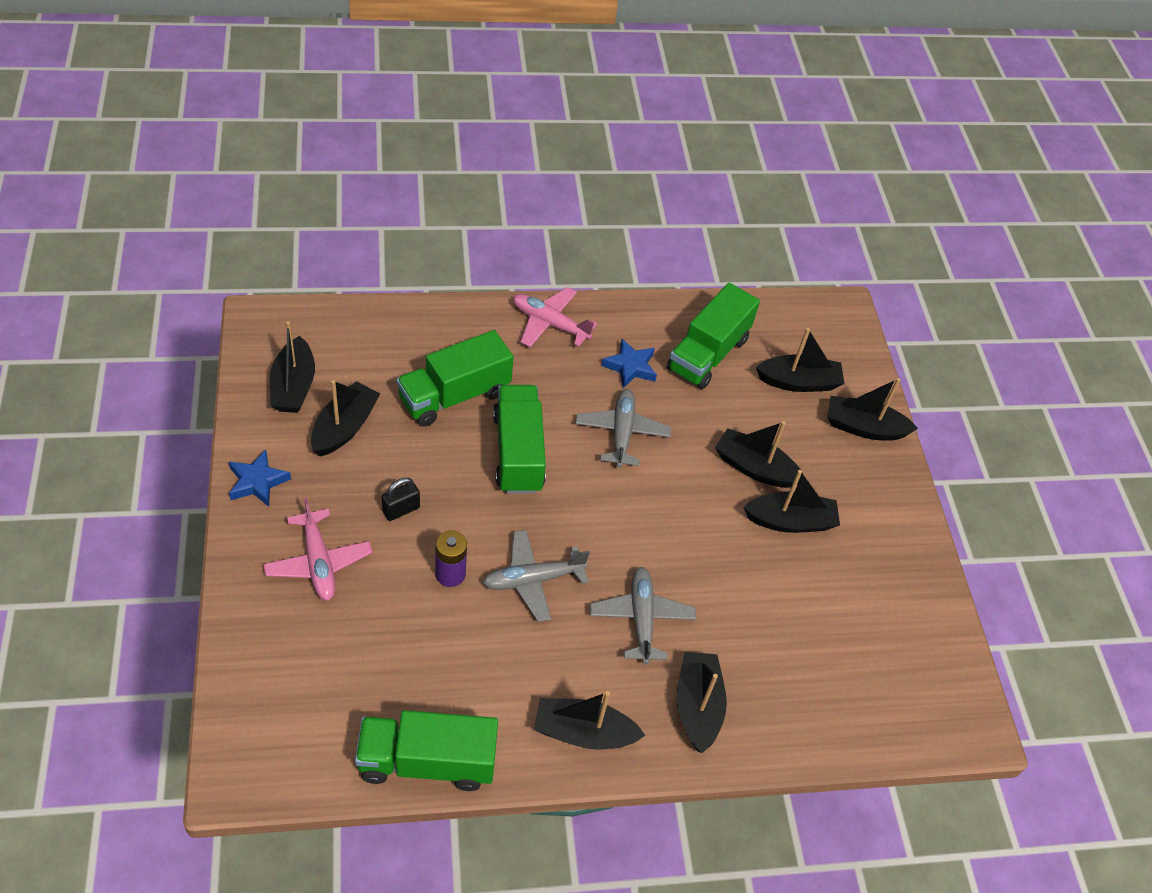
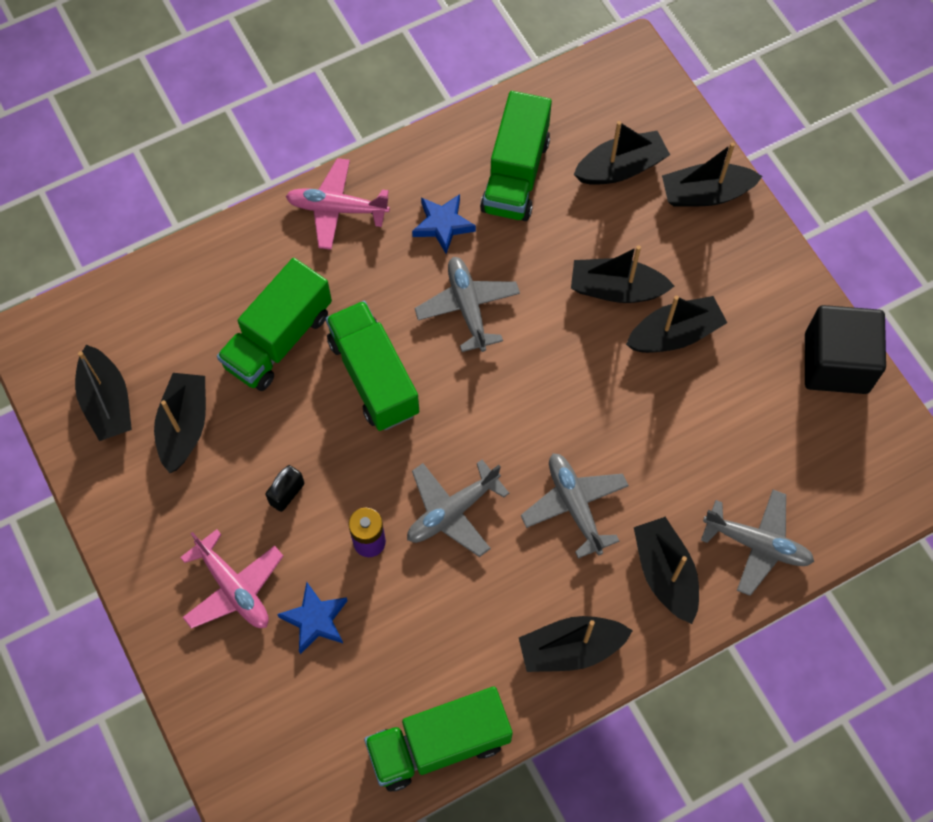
camera: 15 degrees left, 15 degrees up
blue star [229,450,291,507] -> blue star moved to [277,582,348,654]
none -> grey plane [701,490,814,596]
none -> black cube [805,305,886,394]

